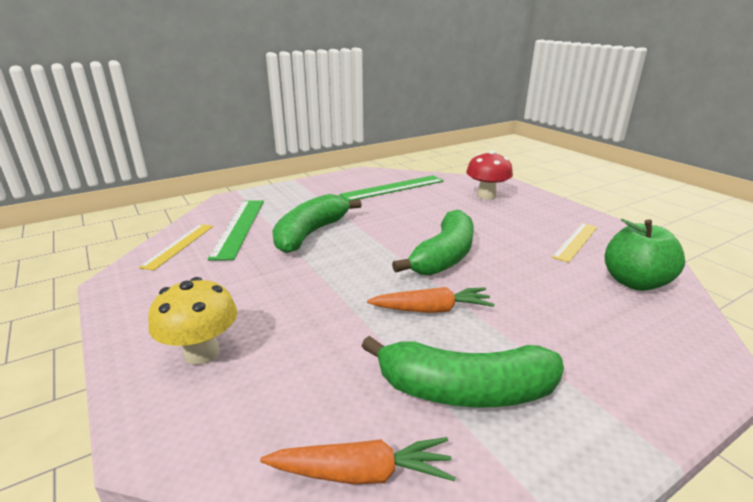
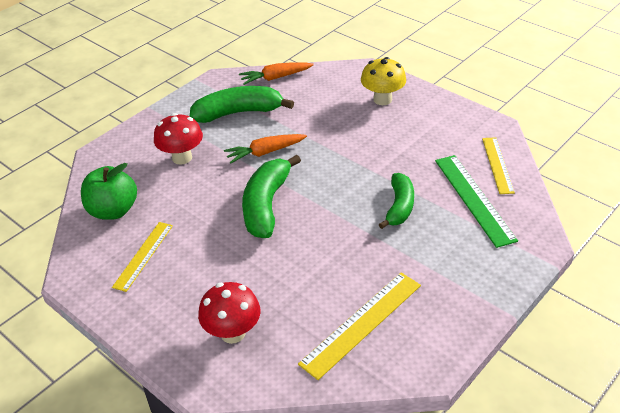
camera: 165 degrees right, 15 degrees up
green banana [272,194,362,253] -> green banana [379,173,414,229], size x0.66
green ruler [339,175,444,201] -> yellow ruler [298,272,421,380]
none -> red mushroom [154,113,203,165]

